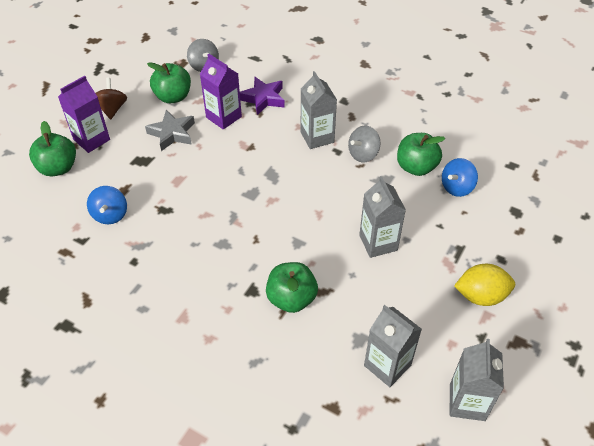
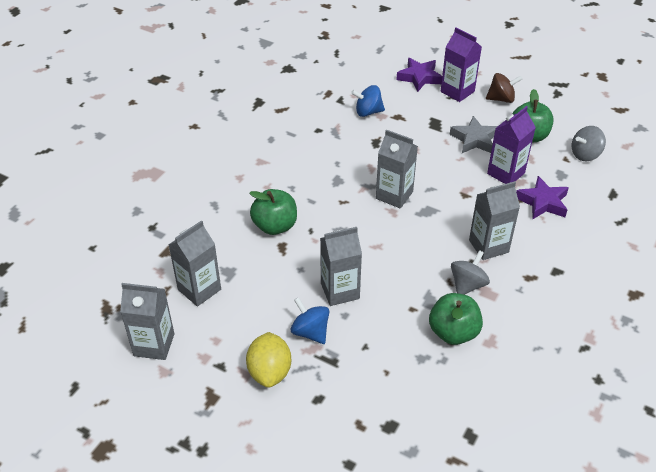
camera: 90 degrees right, 5 degrees down
green apple [29,121,76,176] -> purple star [396,58,442,92]
grey spinning top [348,126,381,163] -> grey spinning top turned 75 degrees clockwise [451,250,490,295]
blue spinning top [442,158,478,197] -> blue spinning top moved to [290,297,329,344]
none -> grey carton [376,130,418,208]

